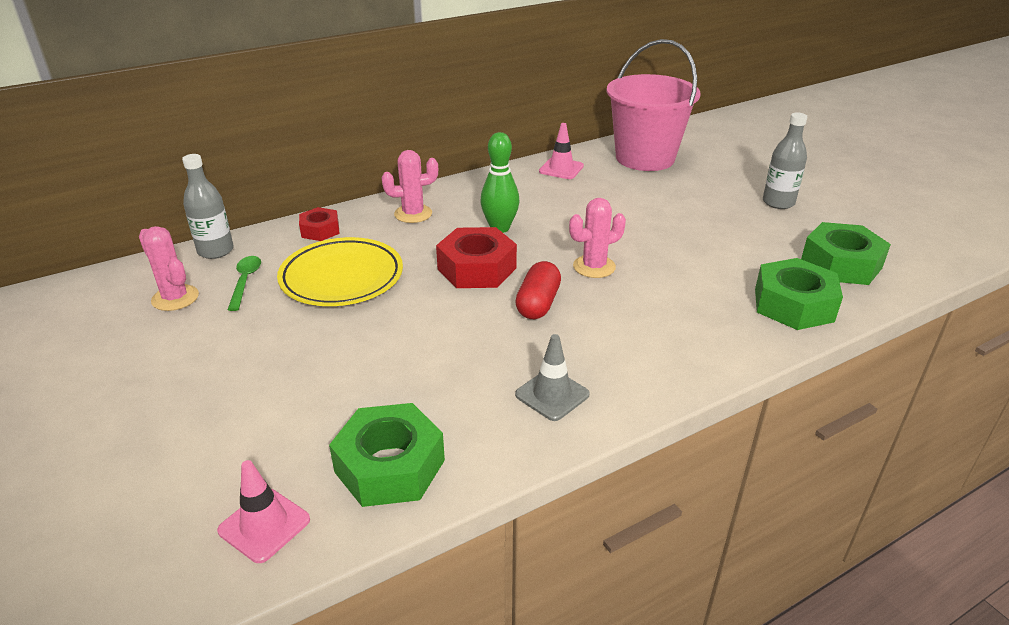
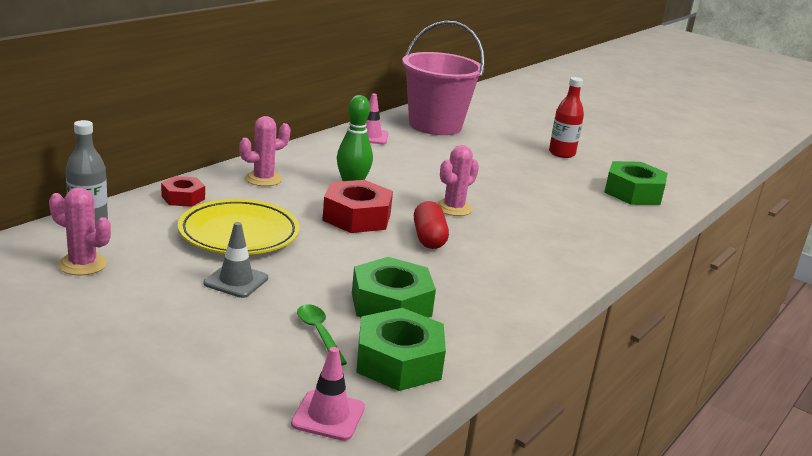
camera: 25 degrees left, 10 degrees down
green spoon [227,256,261,311] -> green spoon moved to [297,304,347,366]
grey traffic cone [515,334,590,421] -> grey traffic cone moved to [204,222,268,298]
green nut [755,258,843,330] -> green nut moved to [352,257,436,318]
grey bottle [763,112,807,209] -> red bottle [549,77,584,158]

